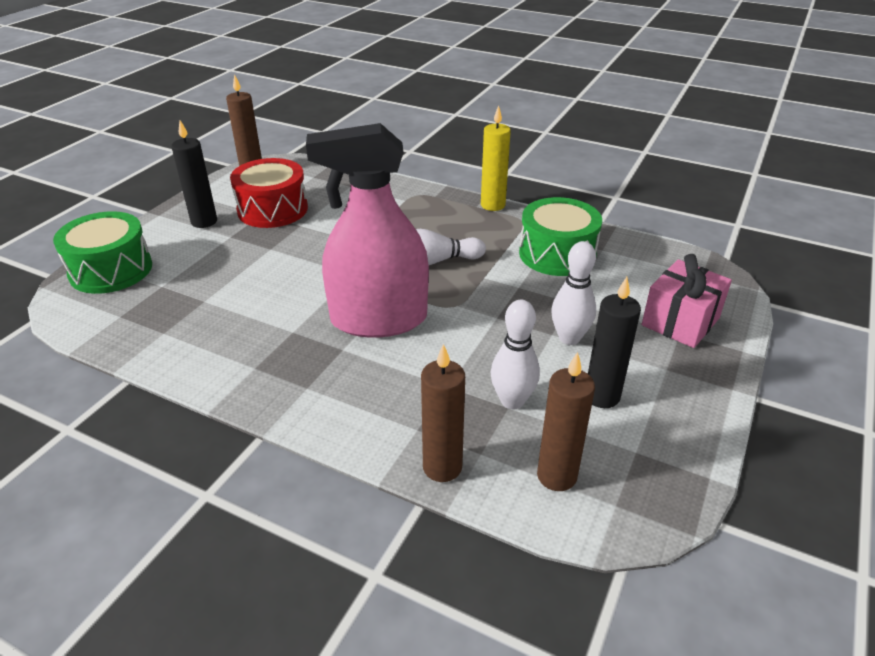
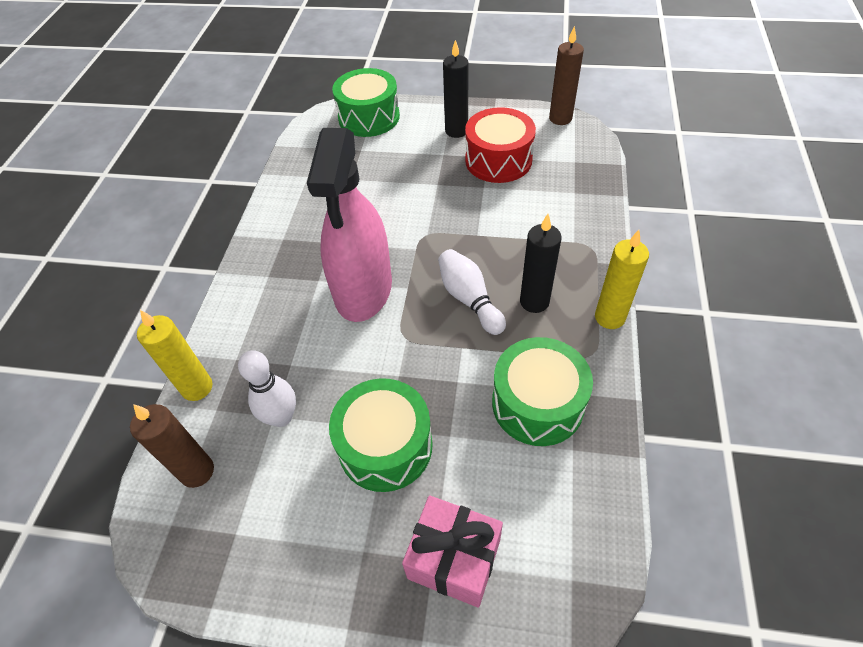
camera: 75 degrees right, 15 degrees up
pink spray bottle [306,123,429,338] -> pink spray bottle turned 150 degrees counterclockwise [307,128,392,322]
brown candle [421,344,465,482] -> yellow candle [137,310,213,401]
white bowling pin [551,241,596,345] -> green drum [329,378,433,492]
black candle [588,277,641,408] -> black candle moved to [520,214,562,313]

